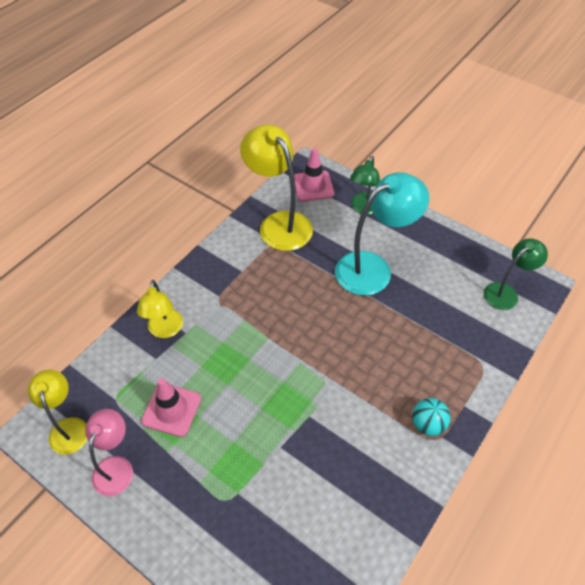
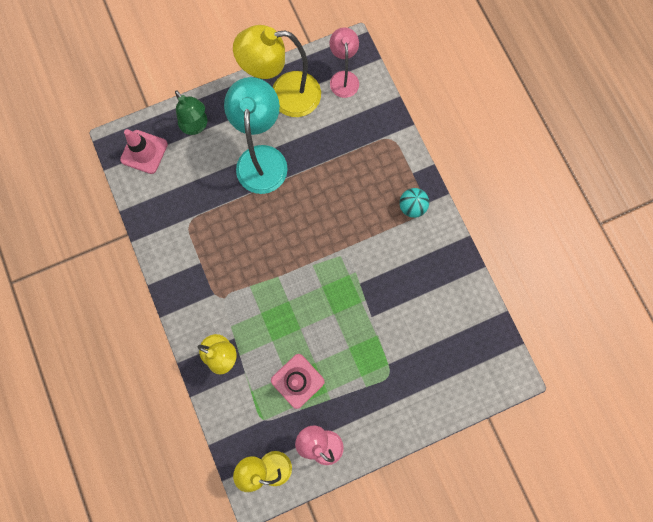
camera: 60 degrees left, 25 degrees up
yellow lamp [240,124,313,251] -> yellow lamp moved to [233,25,321,117]
green lamp [484,238,548,310] -> pink lamp [330,27,359,98]

